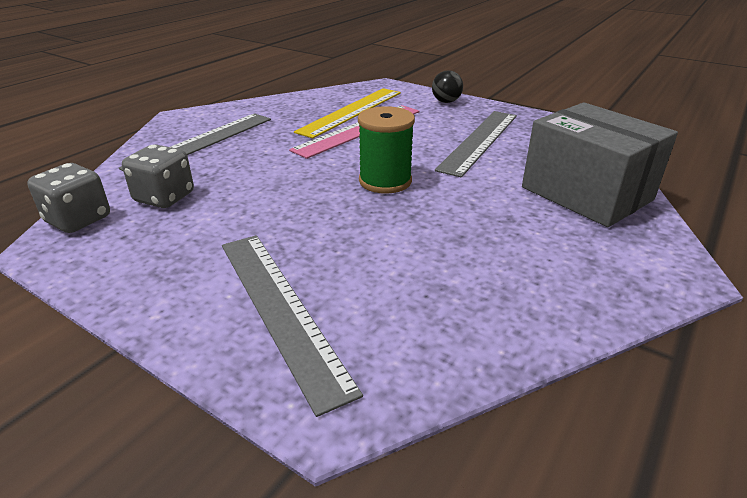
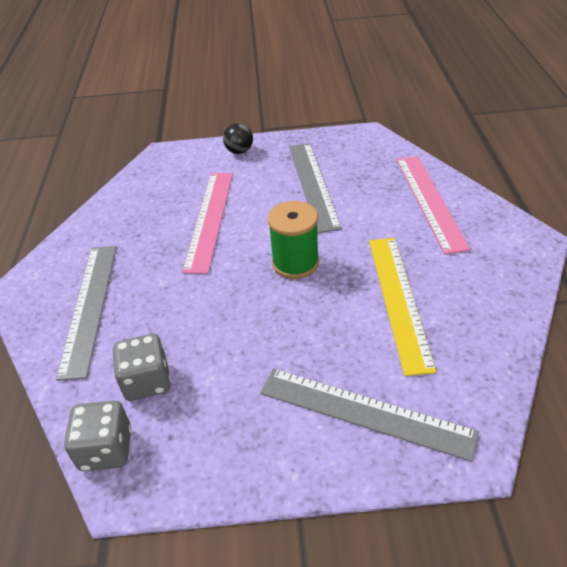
camera: 35 degrees left, 10 degrees up
yellow ruler [294,88,401,138] -> yellow ruler moved to [369,238,436,376]
grey box [522,102,678,227] -> pink ruler [396,156,471,254]

